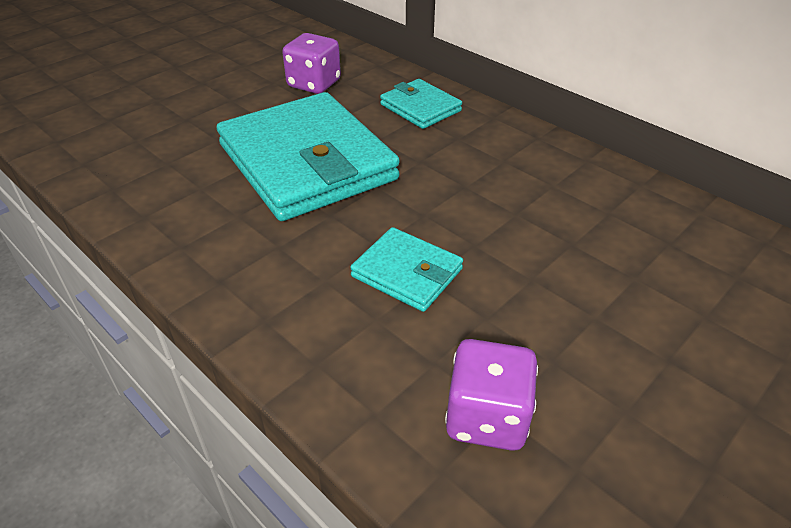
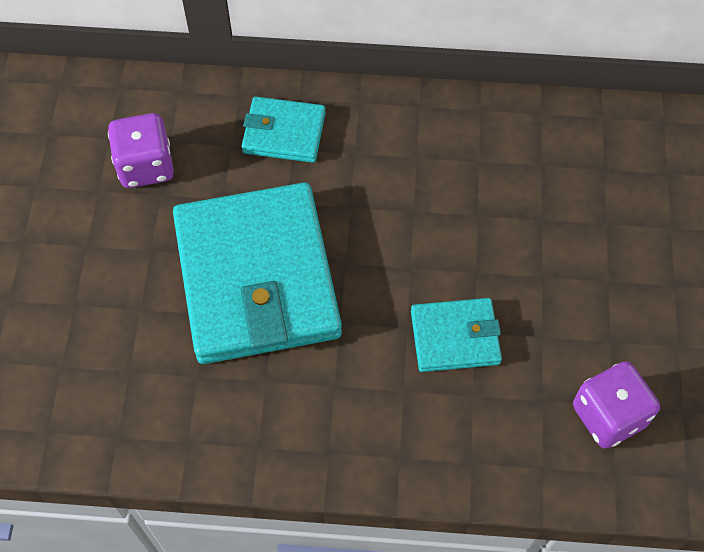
camera: 40 degrees left, 20 degrees up
turquoise wallet [217,92,400,221] -> turquoise wallet turned 60 degrees clockwise [173,182,342,364]

